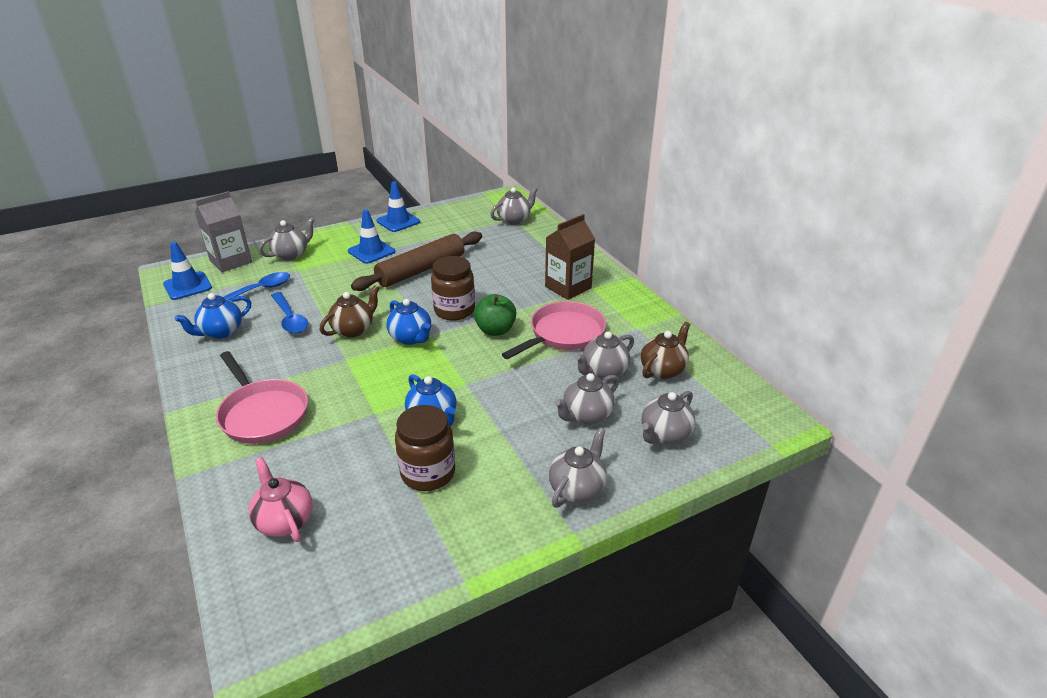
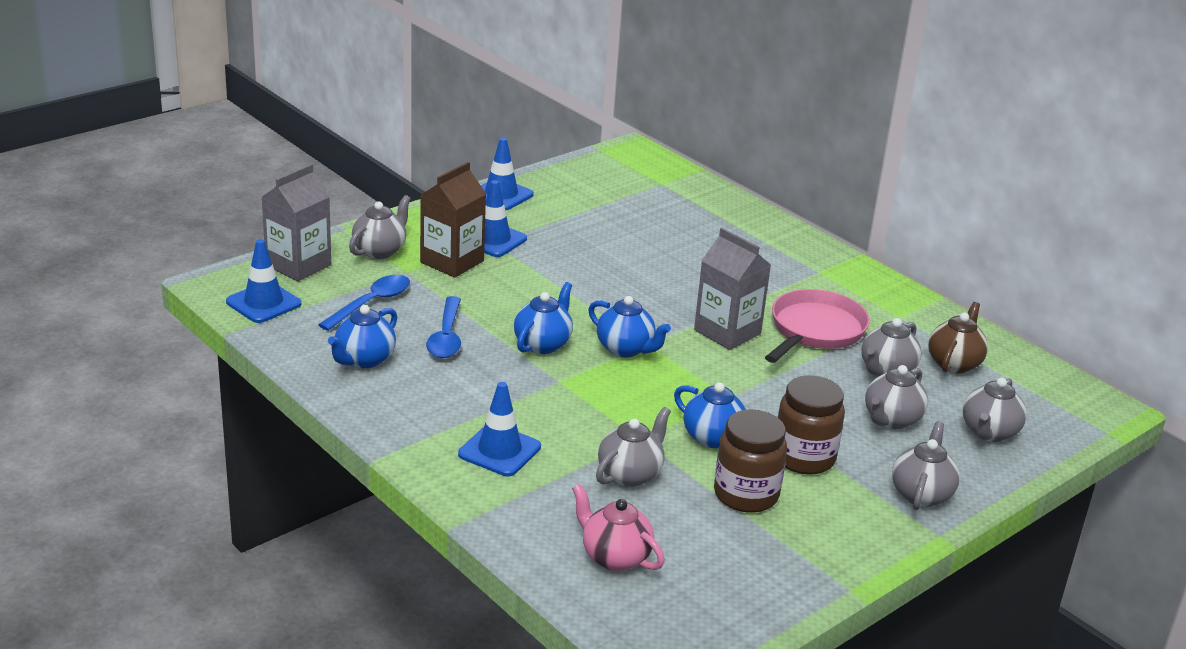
camera: 15 degrees left, 5 degrees down
pink pan [216,351,308,444] -> blue traffic cone [458,382,541,476]
blue spoon [271,292,308,334] -> blue spoon turned 45 degrees clockwise [426,296,461,358]
brown teapot [320,285,379,337] -> blue teapot [514,282,573,354]
brown rolling pin [351,232,482,291] -> none
brown jar [431,256,475,320] -> brown jar moved to [778,375,845,475]
green apple [474,294,516,336] -> grey carton [694,228,771,350]
grey teapot [490,187,538,225] -> grey teapot moved to [596,407,671,487]
brown carton [545,214,595,300] -> brown carton moved to [420,162,486,278]

